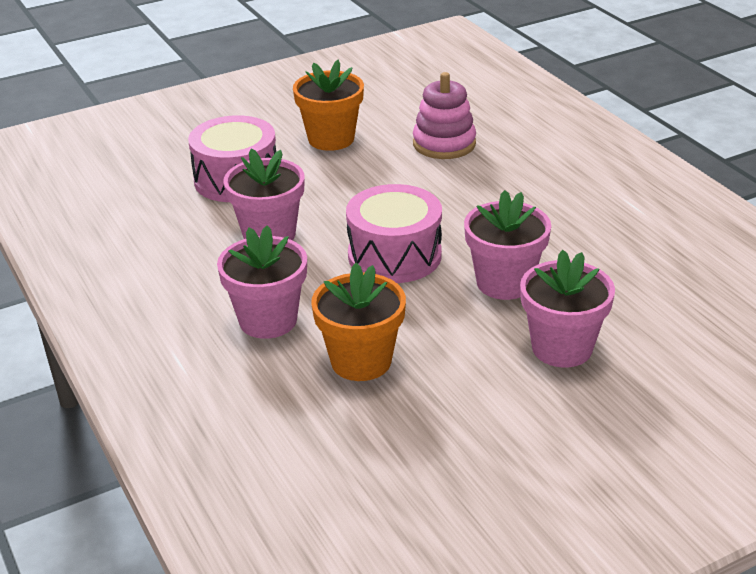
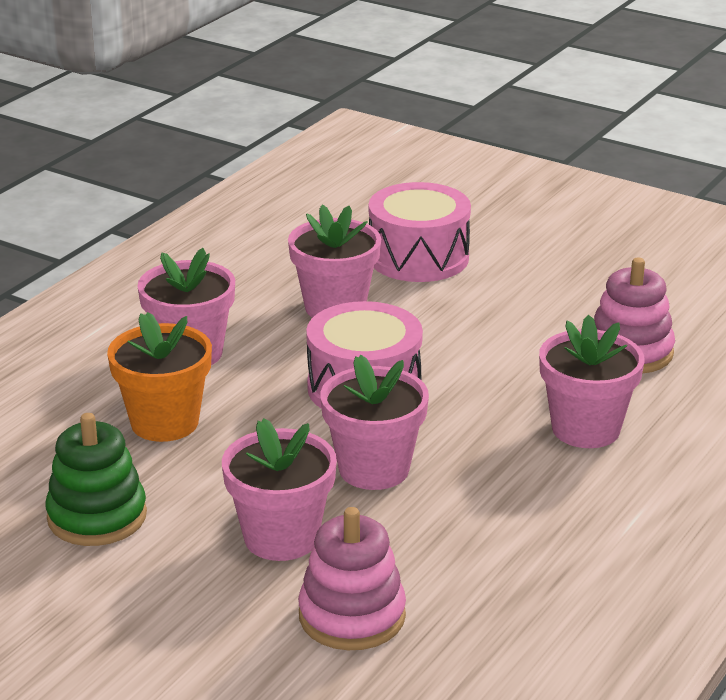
camera: 60 degrees right, 5 degrees down
orange flower pot [293,60,364,151] -> none
none -> green stacking toy [45,413,147,546]
none -> pink stacking toy [298,507,406,650]
none -> pink flower pot [539,315,645,448]

